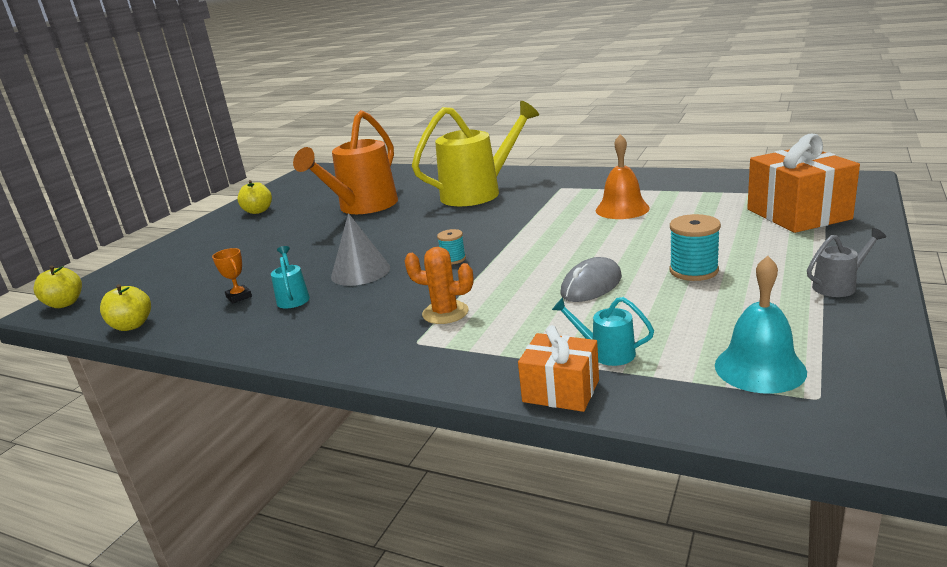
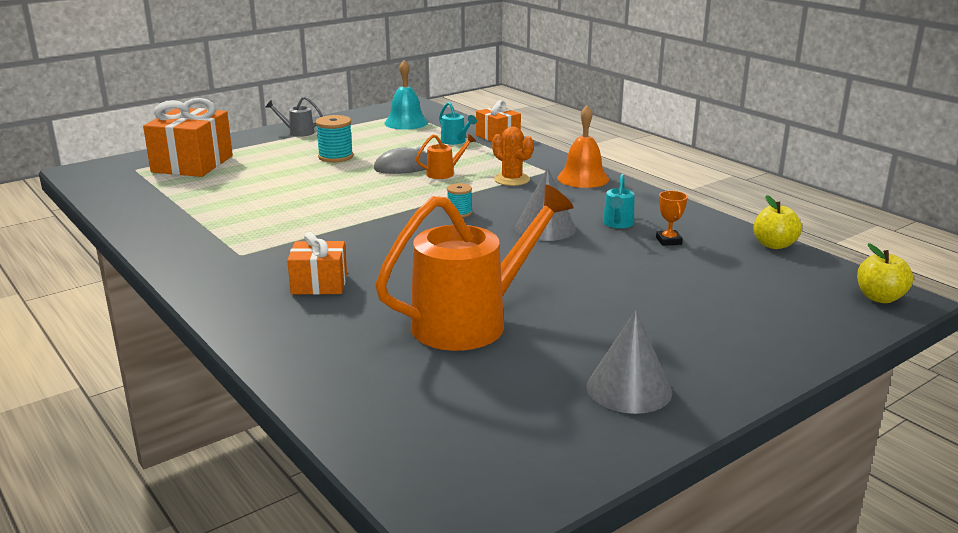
camera: 155 degrees left, 0 degrees up
yellow apple [237,180,272,214] -> grey cone [587,310,672,414]
yellow watering can [412,101,539,206] -> orange gift [287,232,347,295]
orange bell [596,134,650,219] -> orange bell moved to [557,106,609,188]
none -> orange watering can [416,134,476,179]

